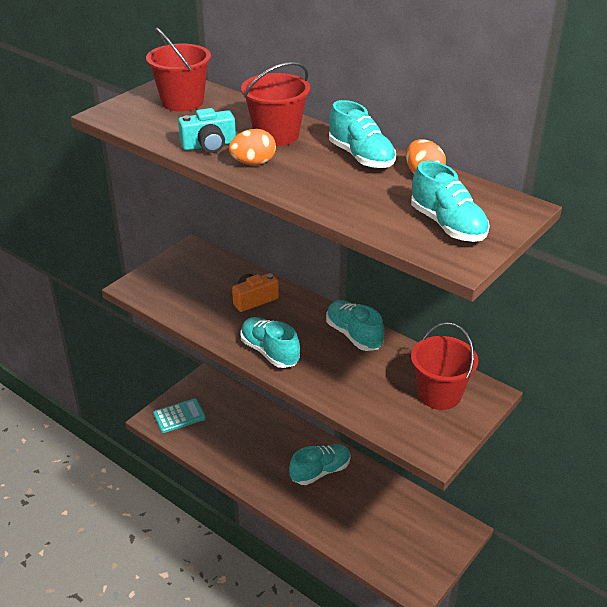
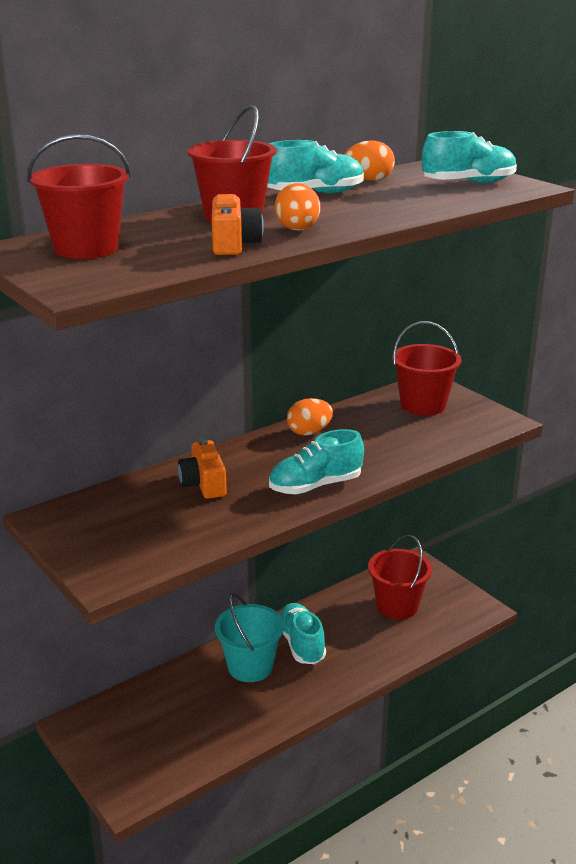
camera: 75 degrees left, 10 degrees down
turquoise calculator [153,398,206,433] -> none
turquoise camera [178,108,236,153] -> orange camera [212,194,264,255]
turquoise shoe [326,300,384,351] -> orange egg [287,398,333,435]
none -> turquoise bucket [215,593,284,682]
none -> red bucket [368,535,432,619]

